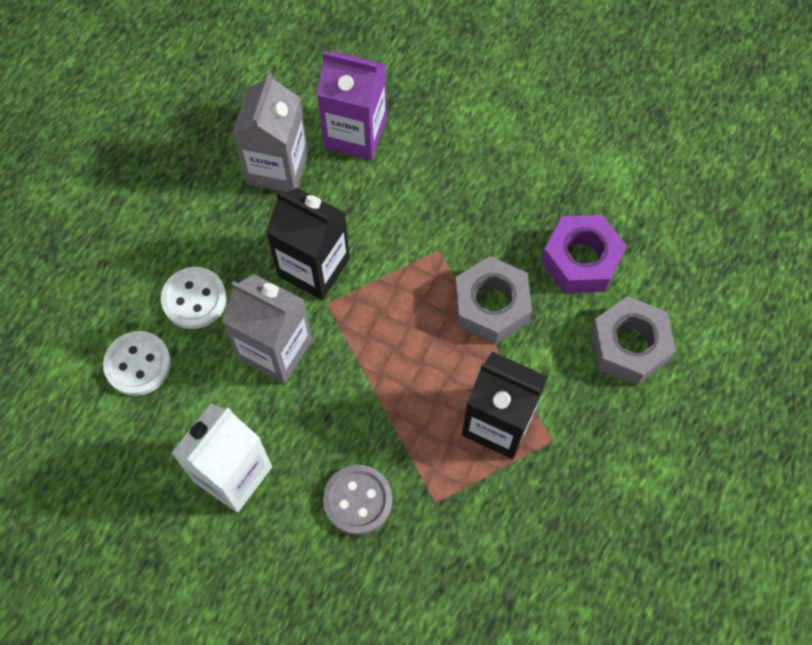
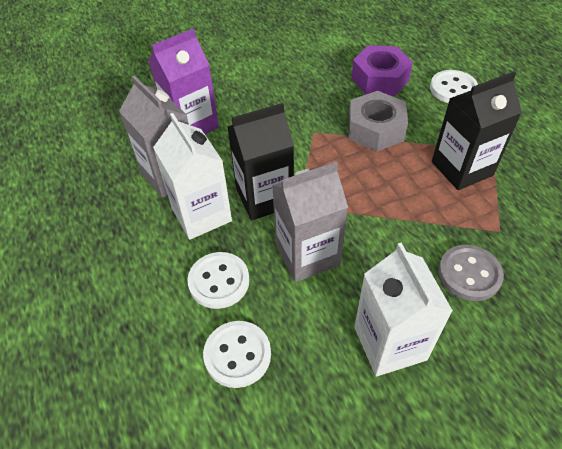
camera: 50 degrees left, 15 degrees down
grey nut [590,296,676,385] -> white button [430,70,478,103]
none -> white carton [153,113,232,240]

